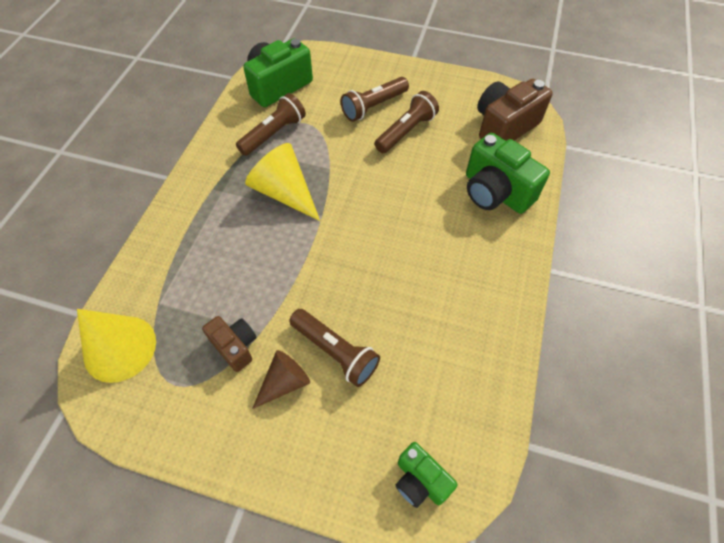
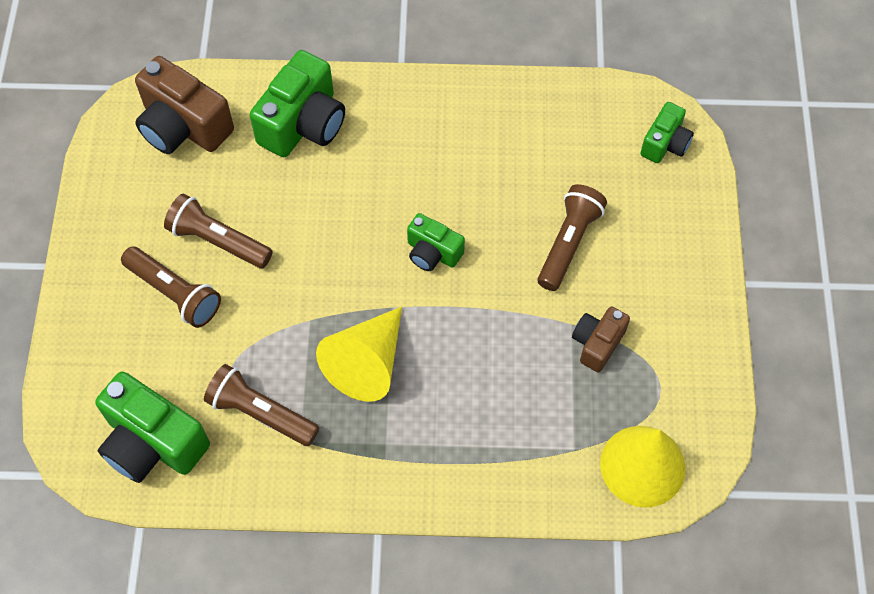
camera: 105 degrees left, 5 degrees up
brown cone [252,350,310,409] -> none
none -> green camera [407,213,465,271]

